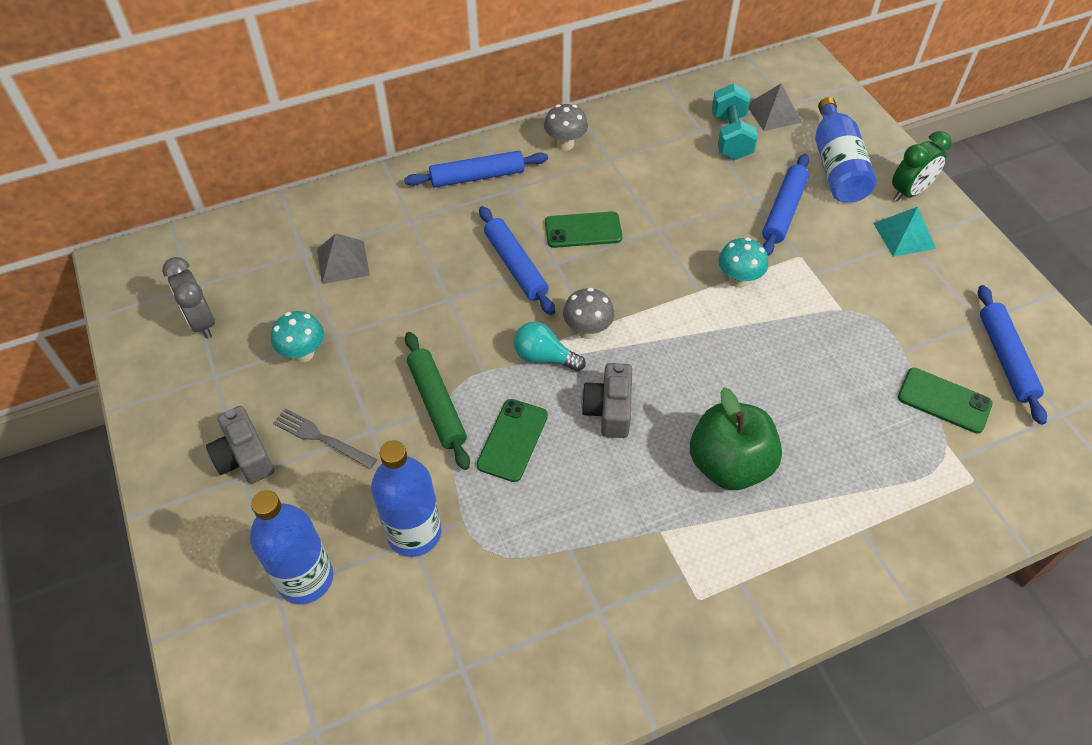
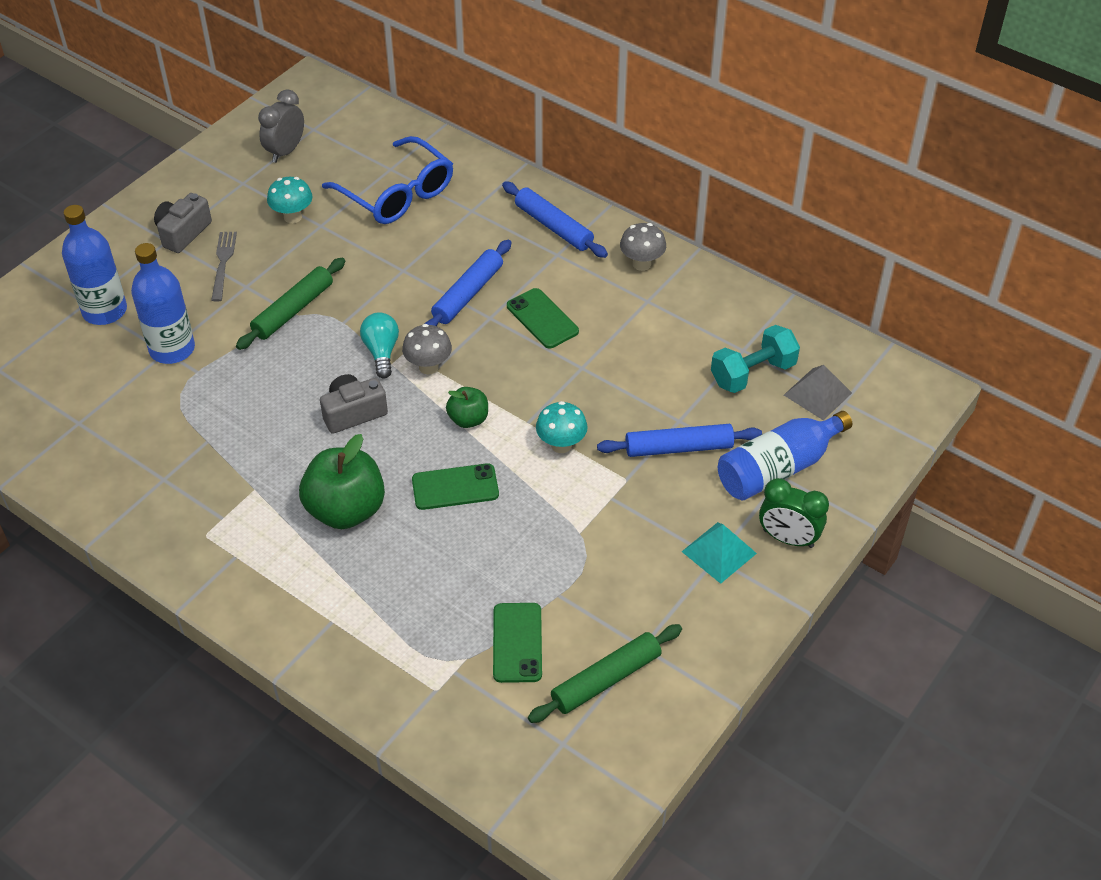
camera: 60 degrees right, 5 degrees down
grey pyramid [317,233,370,284] -> blue glasses [322,136,453,224]
green phone [477,399,548,482] -> green phone moved to [412,463,499,510]
blue rolling pin [978,285,1047,425] -> green rolling pin [528,624,682,723]
none -> green apple [446,387,488,428]

